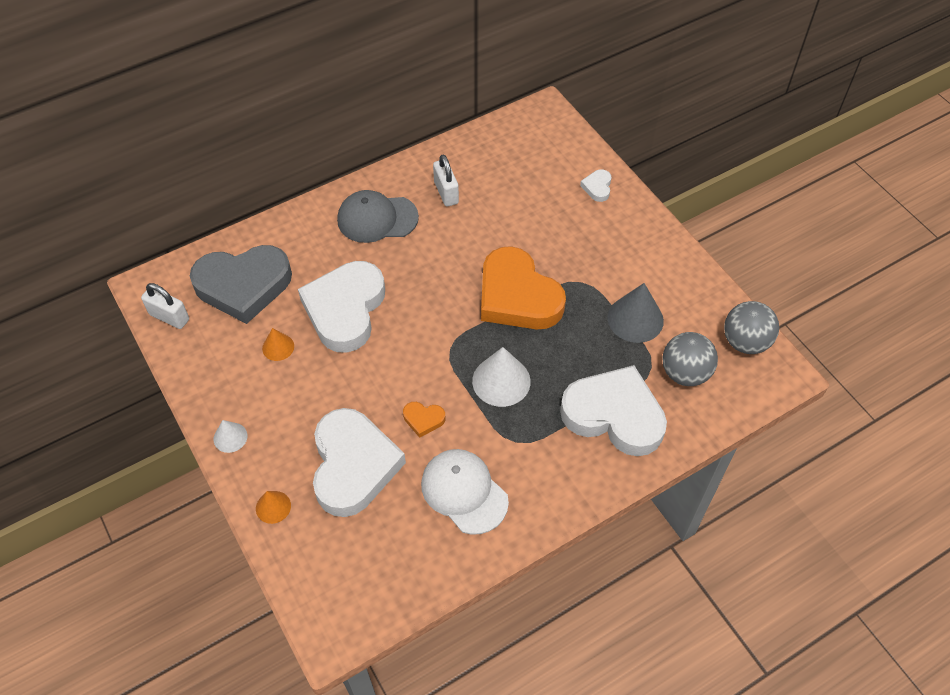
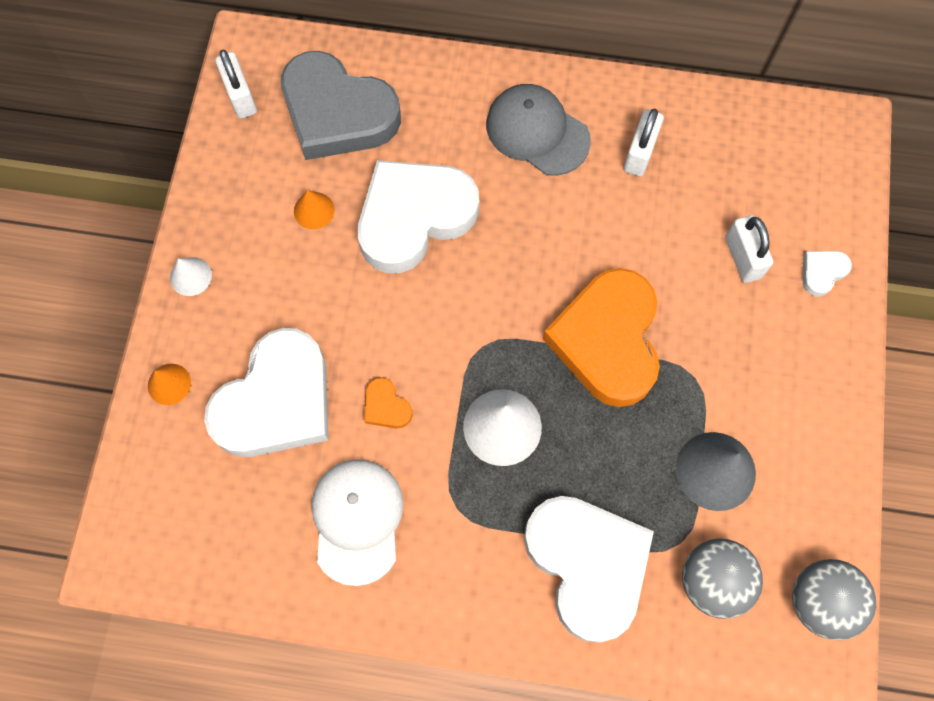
camera: 40 degrees right, 15 degrees up
none -> white padlock [725,215,773,283]

